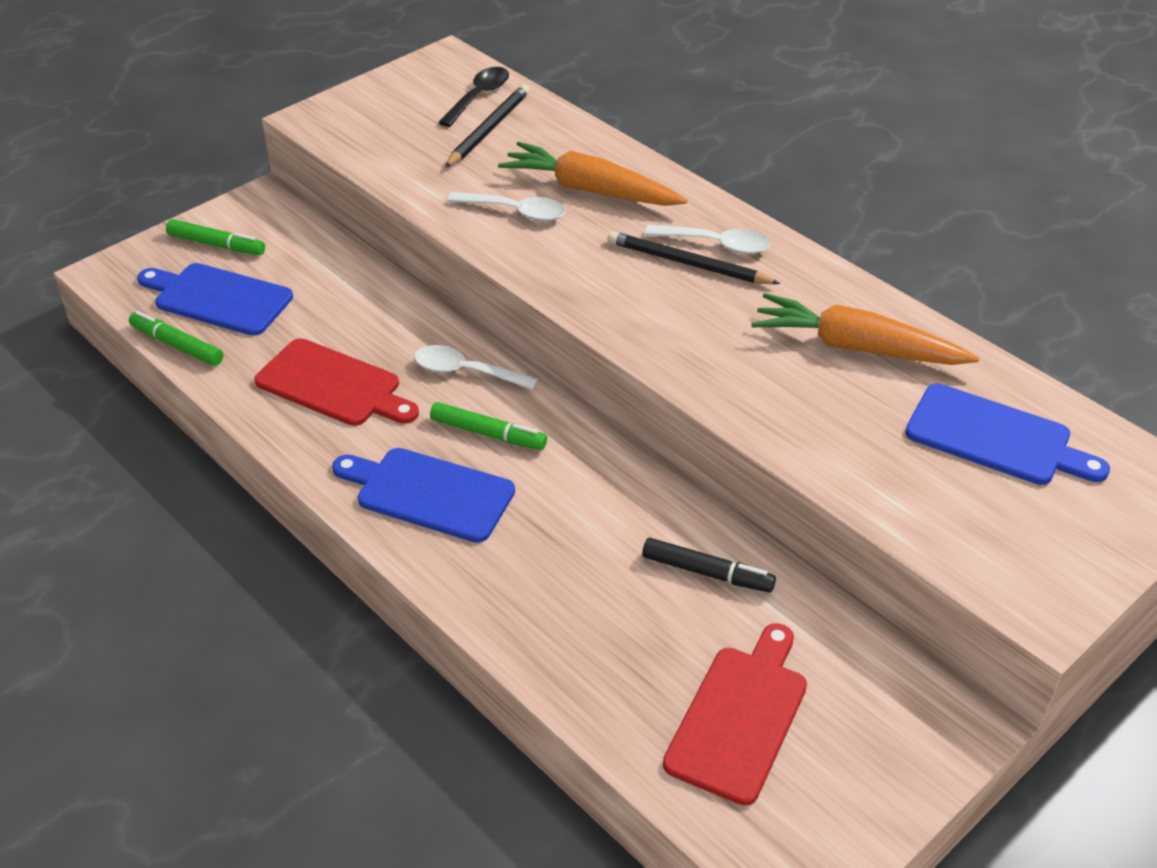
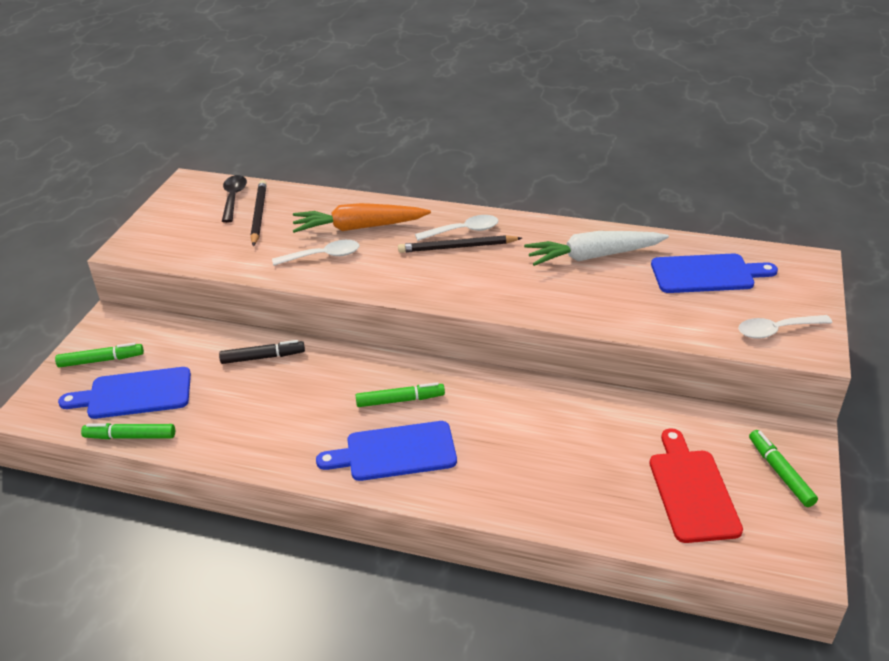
camera: 30 degrees left, 5 degrees down
red cutting board [254,338,419,426] -> none
white spoon [414,345,538,390] -> white spoon moved to [738,315,833,339]
black marker [642,538,776,593] -> black marker moved to [219,340,305,364]
orange carrot [751,293,979,365] -> white carrot [524,231,669,266]
none -> green marker [749,430,818,507]

